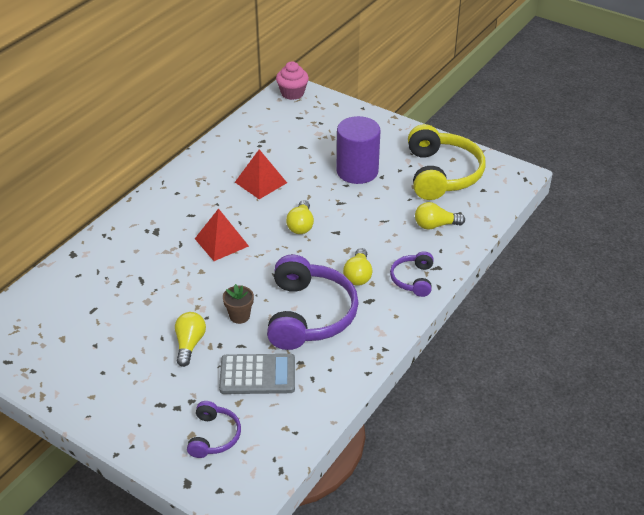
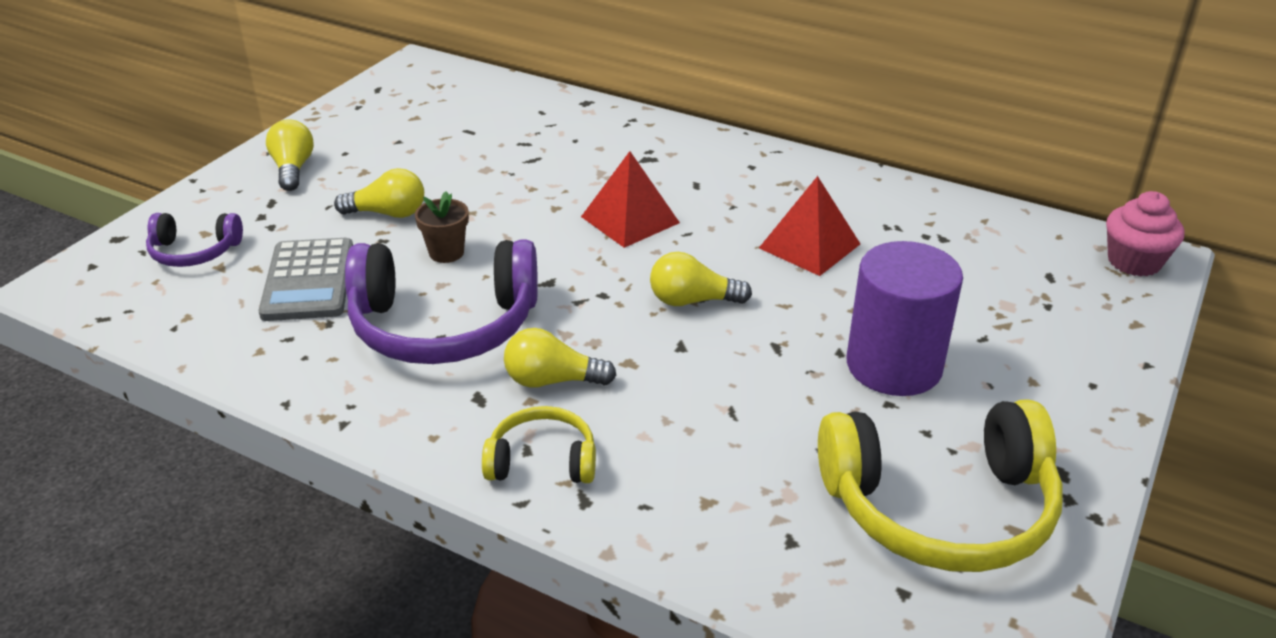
camera: 85 degrees right, 5 degrees down
purple headphones [390,251,434,297] -> yellow headphones [482,406,596,483]
yellow light bulb [415,202,465,230] -> yellow light bulb moved to [266,119,314,191]

